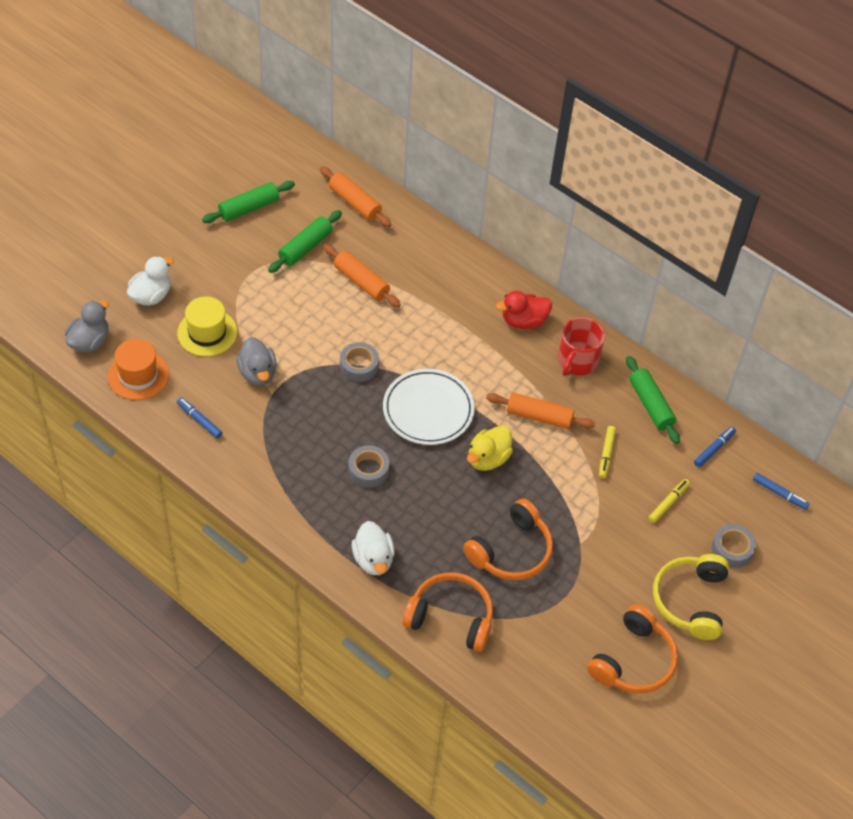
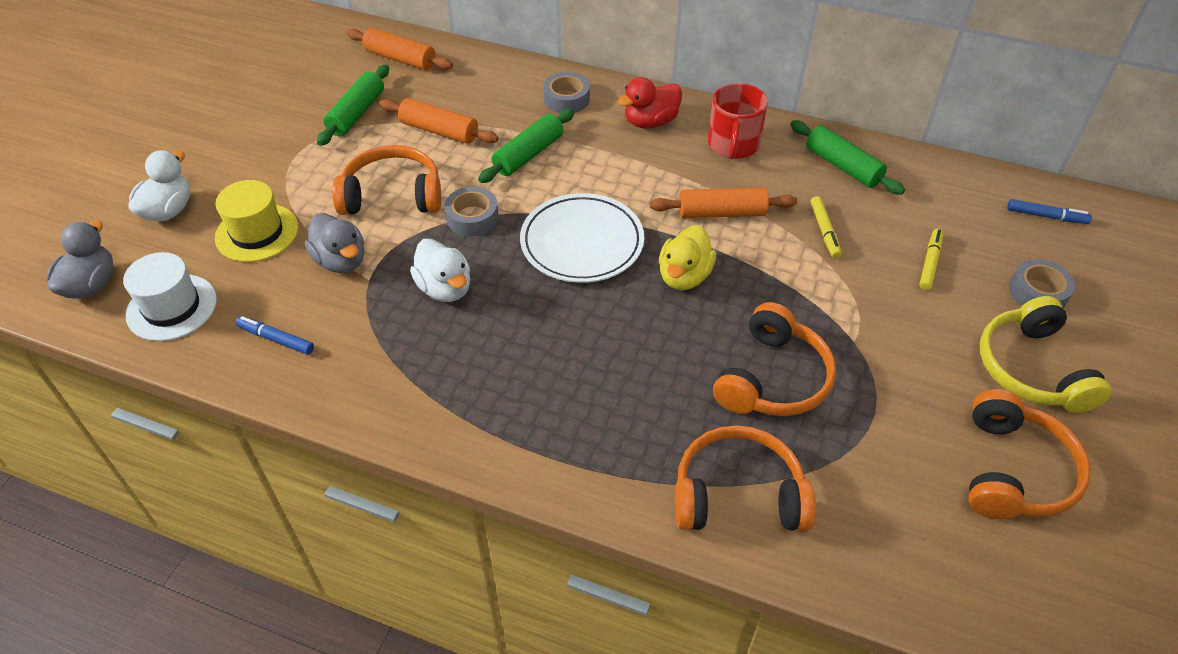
camera: 15 degrees left, 5 degrees down
orange hat [108,339,169,400] -> white hat [123,252,217,341]
green rolling pin [202,181,295,223] -> green rolling pin moved to [478,108,575,183]
grey tape [348,445,390,488] -> grey tape moved to [543,72,590,113]
white duck [352,521,395,575] -> white duck moved to [410,239,470,302]
blue marker [694,427,736,467] -> none
none -> orange headphones [332,145,441,215]

